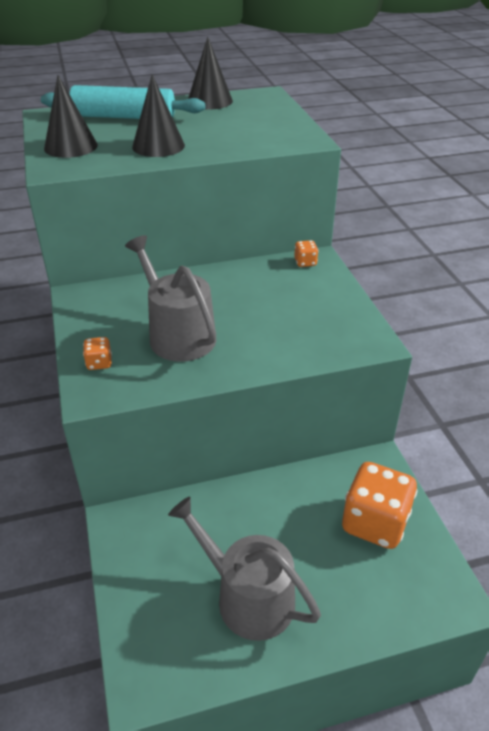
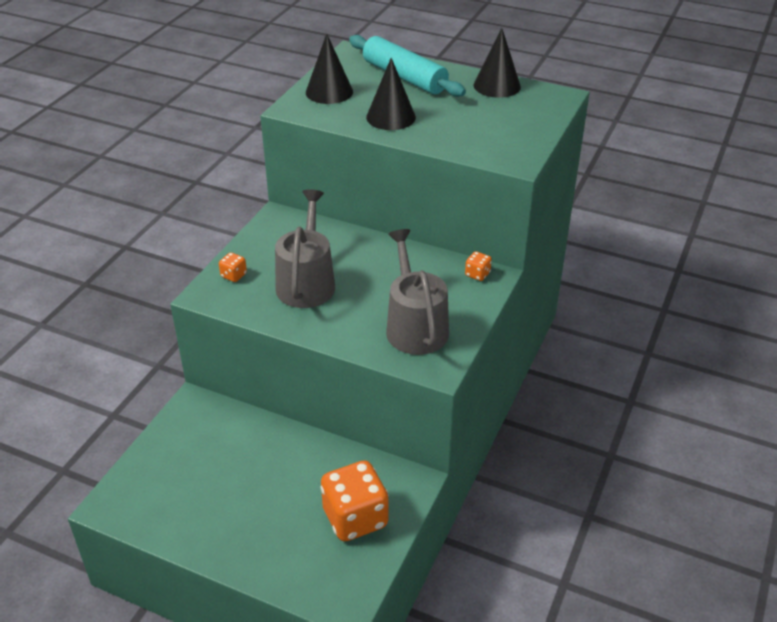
camera: 40 degrees right, 0 degrees up
grey watering can [168,497,321,641] -> grey watering can moved to [386,229,449,355]

